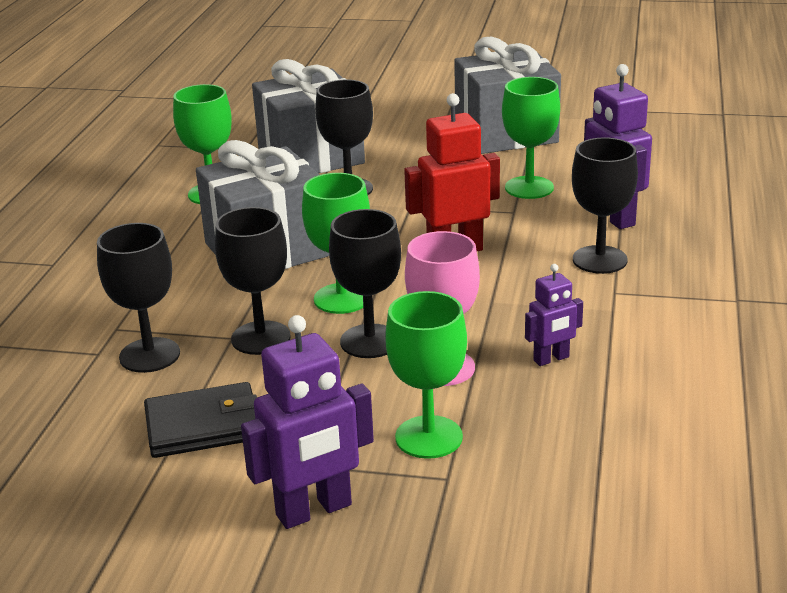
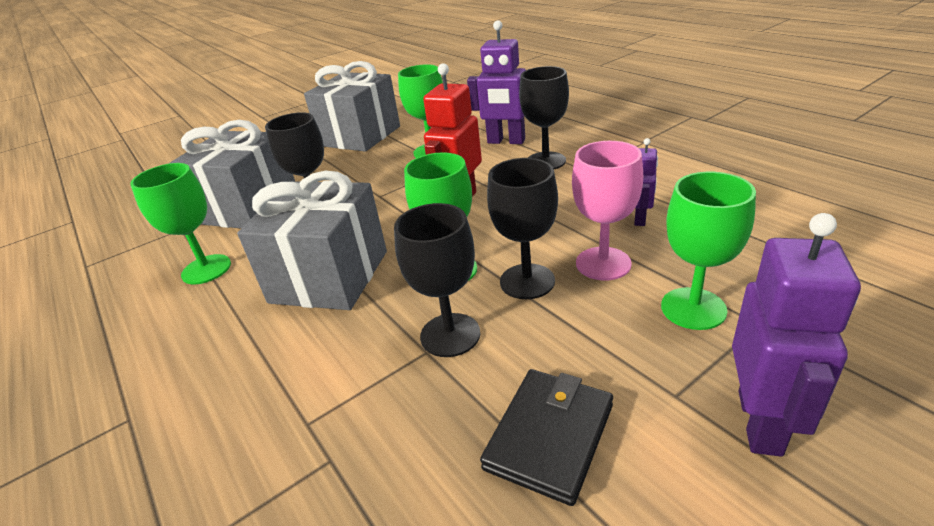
camera: 45 degrees left, 5 degrees up
black goblet [97,223,180,373] -> none

